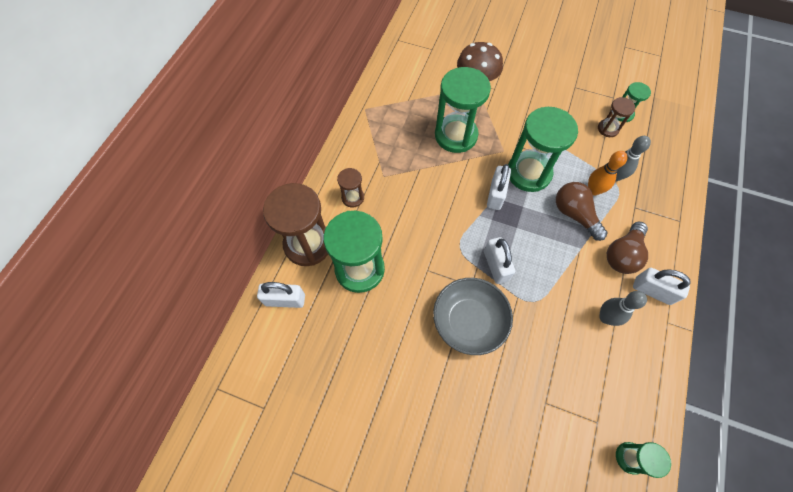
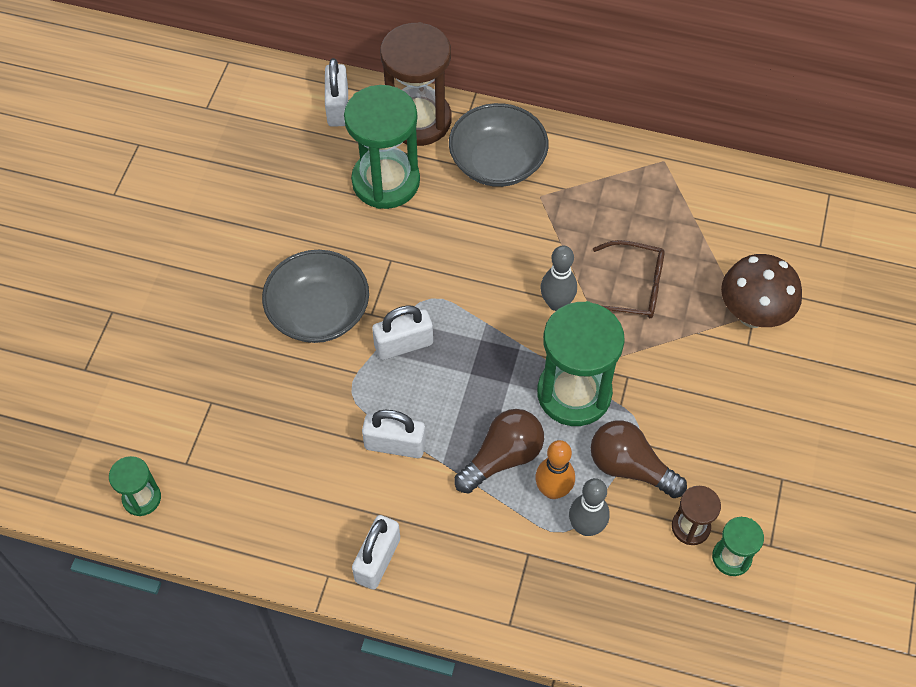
camera: 85 degrees right, 5 degrees down
brown hourglass [337,168,364,207] -> grey bowl [449,103,548,187]
green hourglass [435,67,491,153] -> brown glasses [593,240,665,318]
white padlock [487,164,511,210] -> white padlock moved to [362,410,426,458]
grey bowling pin [599,291,647,326] -> grey bowling pin moved to [540,245,577,311]
brown light bulb [607,222,648,274] -> brown light bulb moved to [591,420,687,498]

